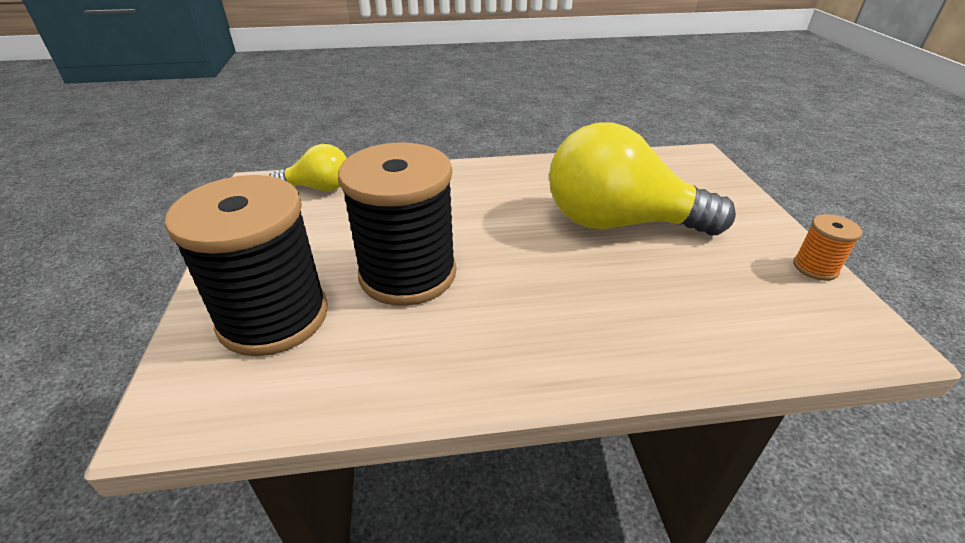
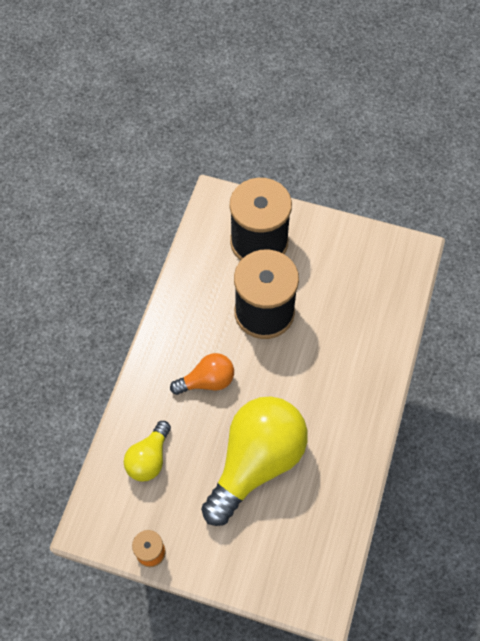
camera: 115 degrees right, 25 degrees up
yellow light bulb [269,144,347,191] -> yellow light bulb moved to [124,421,171,481]
none -> orange light bulb [170,353,234,395]

